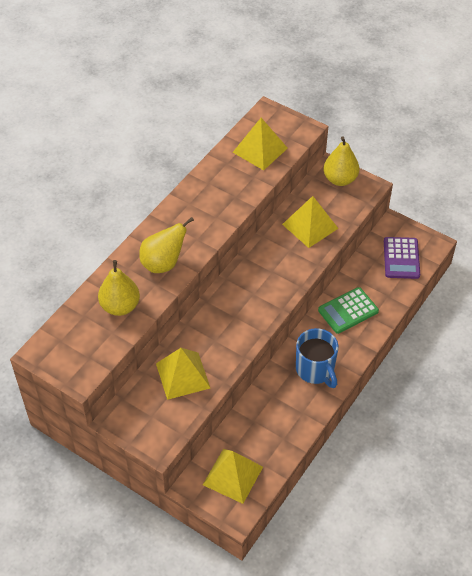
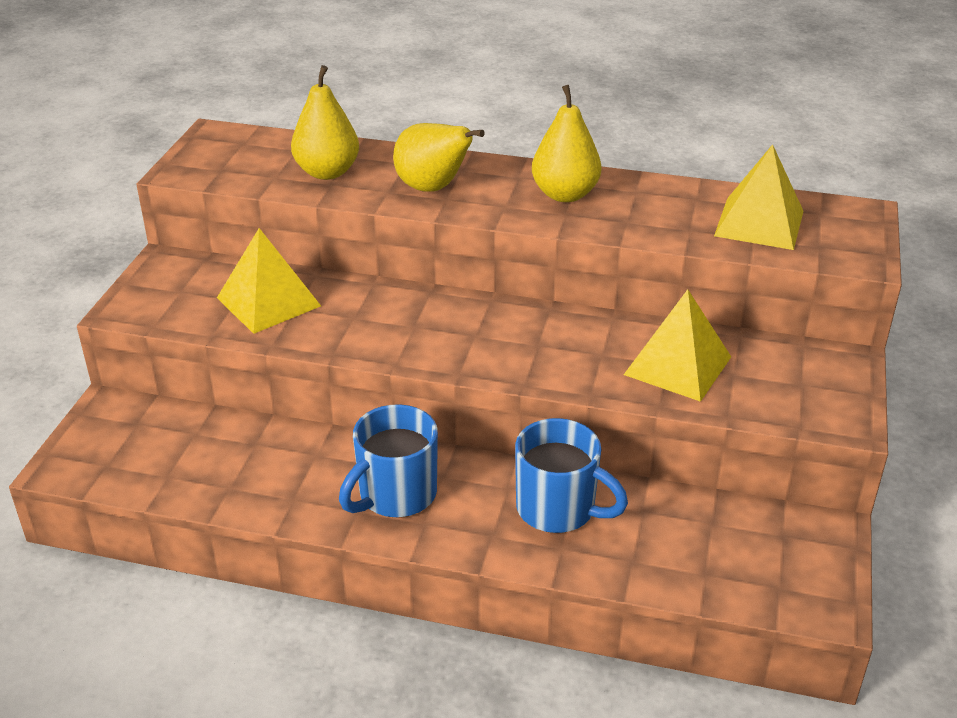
camera: 70 degrees right, 15 degrees down
yellow pyramid [203,449,263,504] -> none
green calculator [318,287,379,334] -> blue mug [515,418,628,533]
yellow pear [324,136,359,186] -> yellow pear moved to [532,85,601,202]
purple calculator [384,237,420,279] -> none

